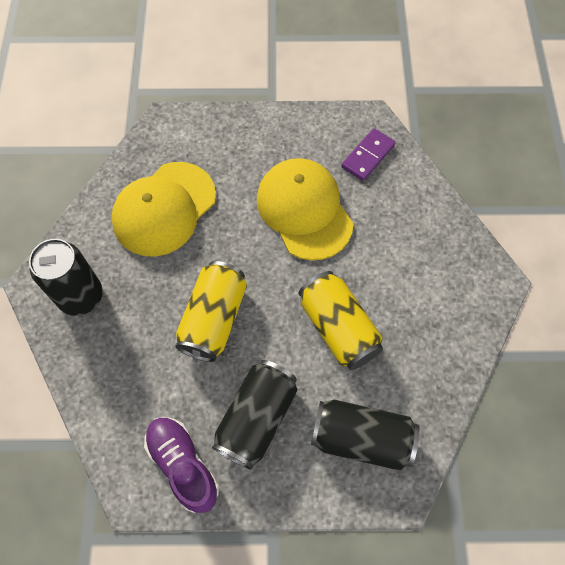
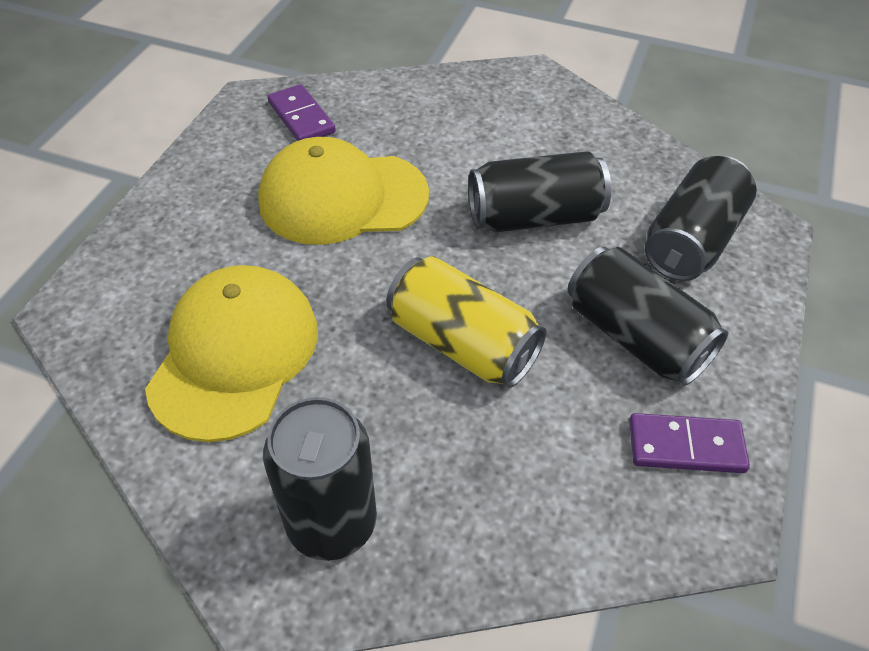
camera: 70 degrees left, 15 degrees down
yellow cap [111,162,216,257] -> yellow cap turned 135 degrees counterclockwise [145,265,318,442]
purple shoe [144,417,219,513] -> purple domino [629,413,750,473]
yellow can [298,271,383,370] -> black can [468,151,611,232]

